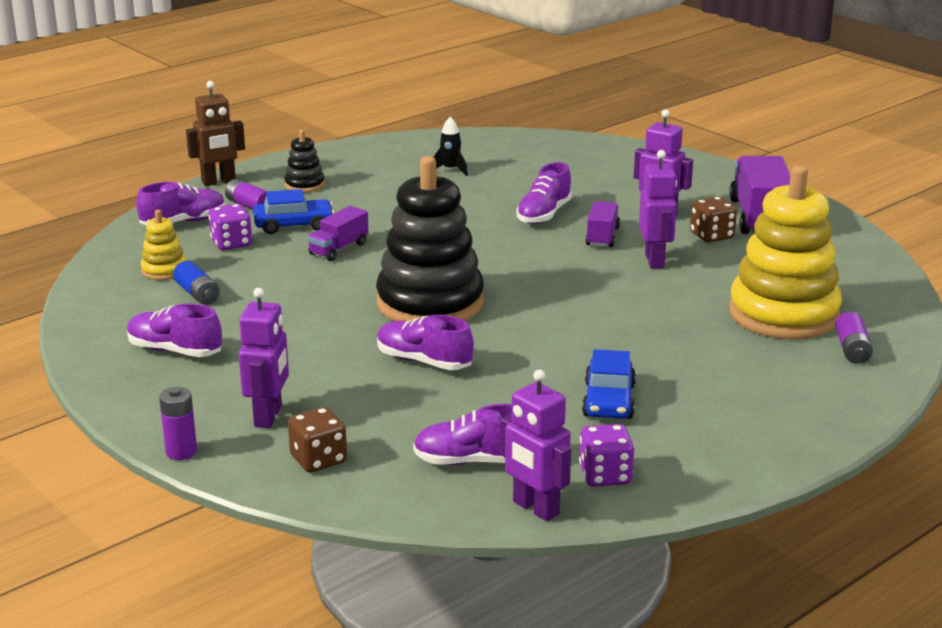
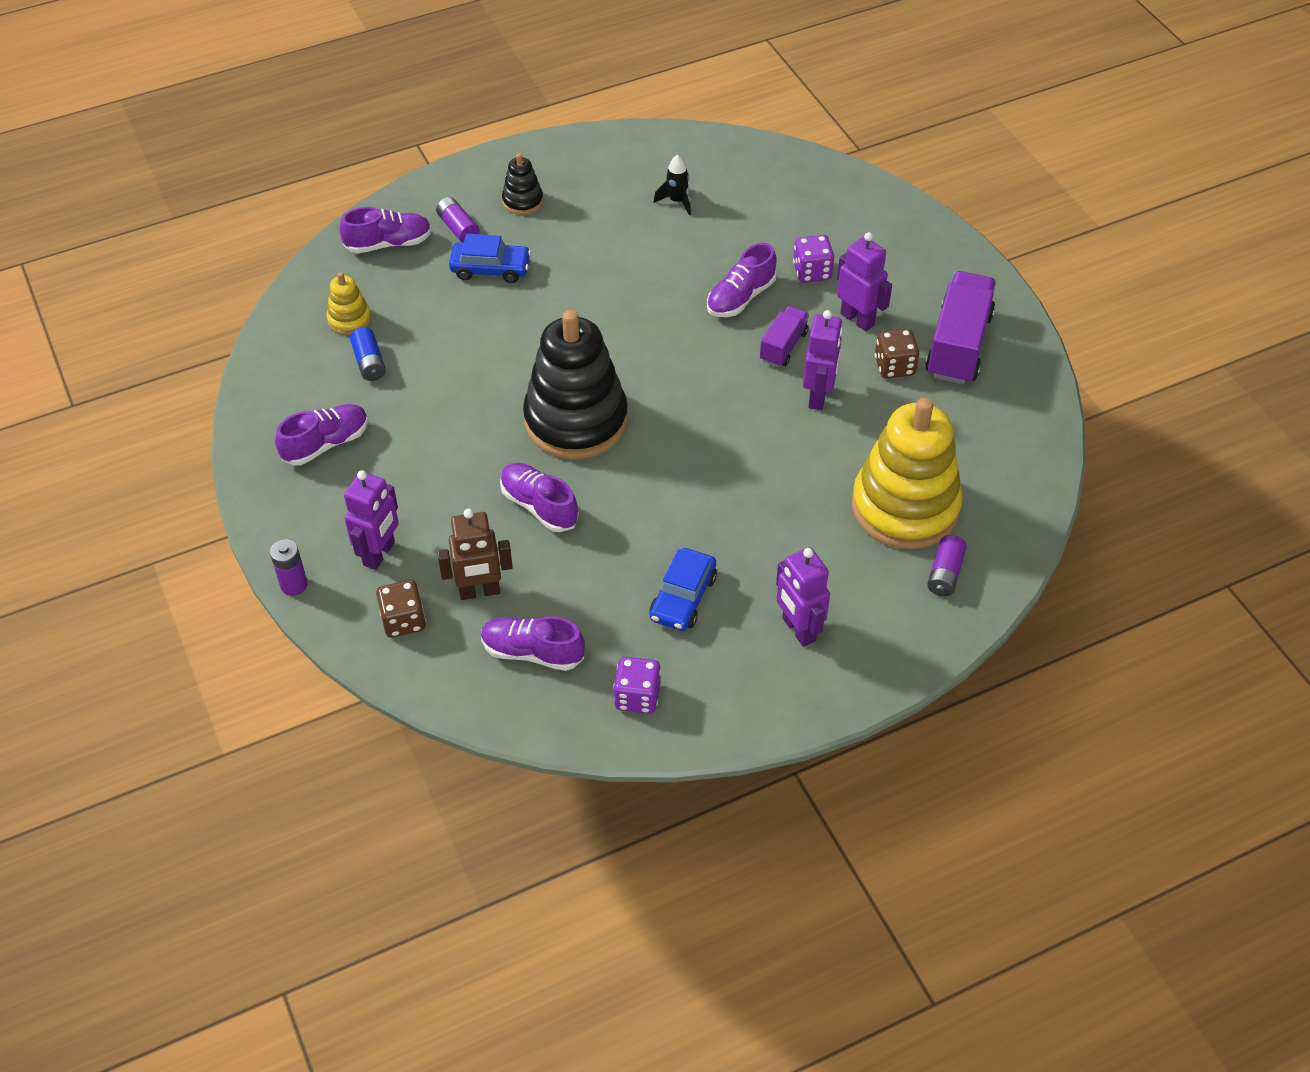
camera: 15 degrees right, 25 degrees up
purple shoe [127,303,222,357] -> purple shoe turned 105 degrees clockwise [275,404,368,465]
brown robot [186,81,245,186] -> brown robot moved to [437,509,513,600]
purple dice [209,204,252,250] -> purple dice moved to [793,235,834,283]
purple truck [307,206,369,261] -> none
purple robot [500,370,571,521] -> purple robot moved to [776,547,830,647]

